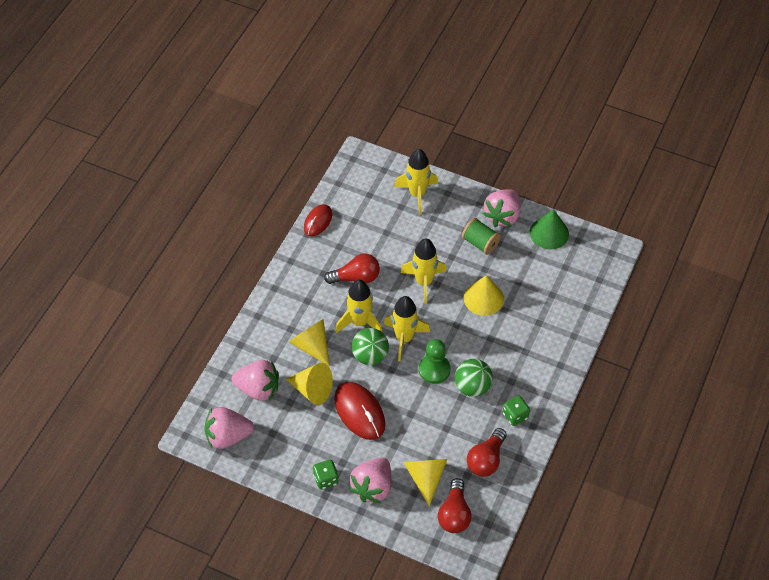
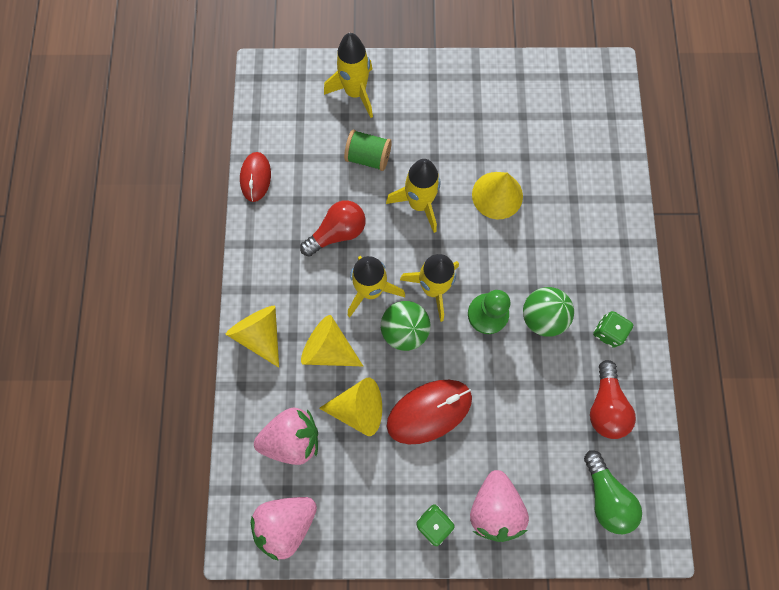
camera: 25 degrees left, 20 degrees up
red mouse [334,382,385,440] -> red mouse turned 60 degrees counterclockwise [387,380,472,444]
yellow cone [403,459,447,506] -> yellow cone moved to [225,306,279,368]
red light bulb [438,478,472,533] -> green light bulb [584,450,642,534]
green spool [462,218,501,255] -> green spool moved to [344,130,392,171]
pink strawberry [483,190,520,227] -> none
green cone [530,209,569,249] -> none

